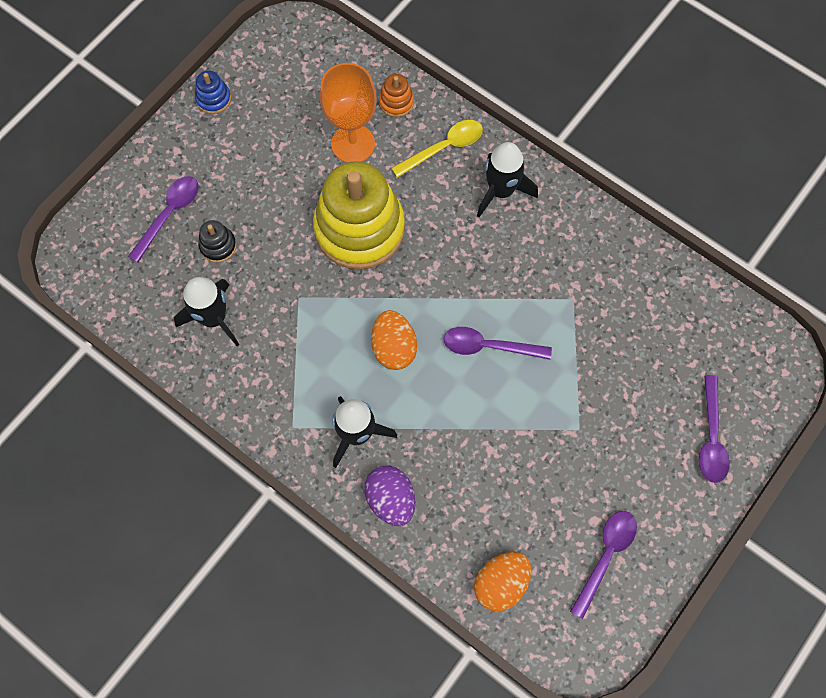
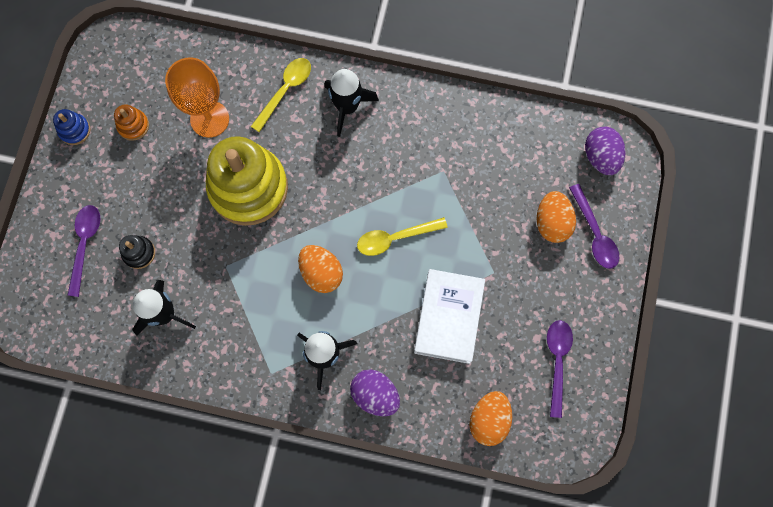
camera: 25 degrees left, 5 degrees up
orange stacking toy [379,74,414,117] -> orange stacking toy moved to [114,104,149,141]
purple spoon [443,327,552,360] -> yellow spoon [357,217,448,256]
none -> white book [414,269,485,364]
none -> orange egg [536,191,576,243]
none -> purple egg [585,127,626,175]

